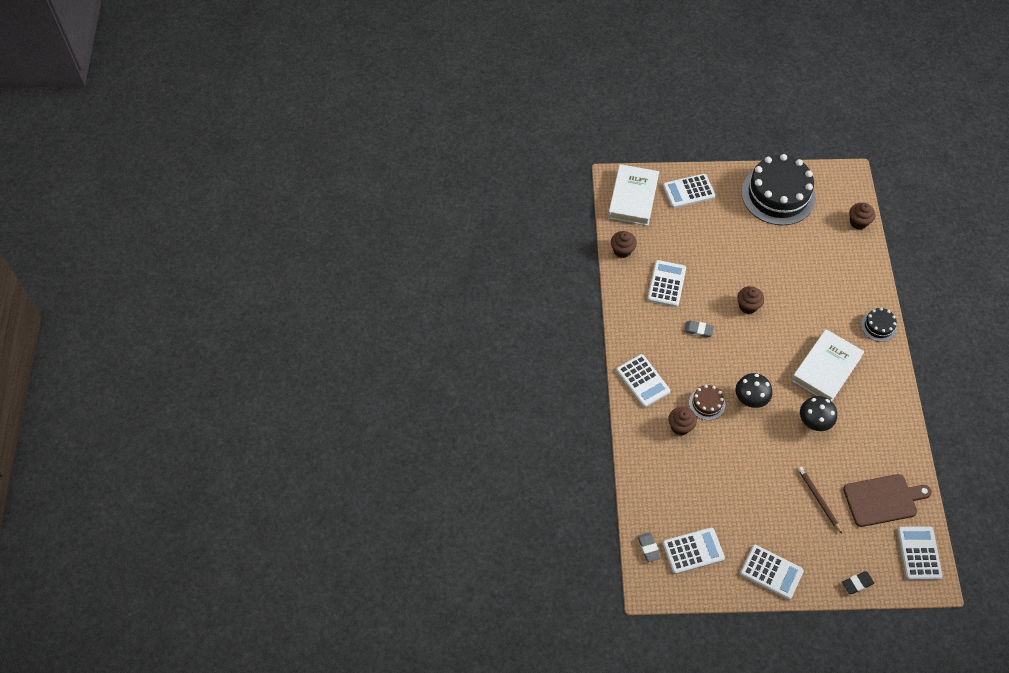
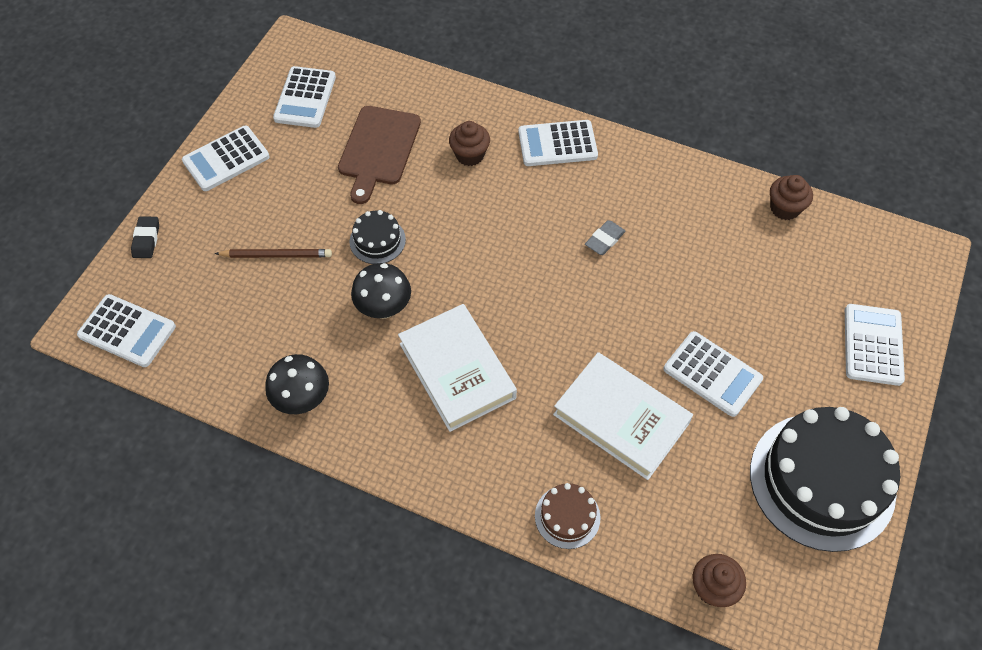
camera: 115 degrees right, 0 degrees up
white book [608,164,659,226] -> white book moved to [553,352,693,480]
grey eraser [637,532,661,562] -> none
white calculator [647,260,686,307] -> white calculator moved to [664,331,763,417]
brown cake [689,385,725,420] -> brown cake moved to [535,483,601,549]
black mushroom [735,373,772,408] -> black mushroom moved to [265,354,329,414]
brown cupcake [737,286,764,314] -> none
brown cutting board [843,474,932,527] -> brown cutting board moved to [338,106,421,204]
black cake [861,308,897,342] -> black cake moved to [349,210,406,264]

